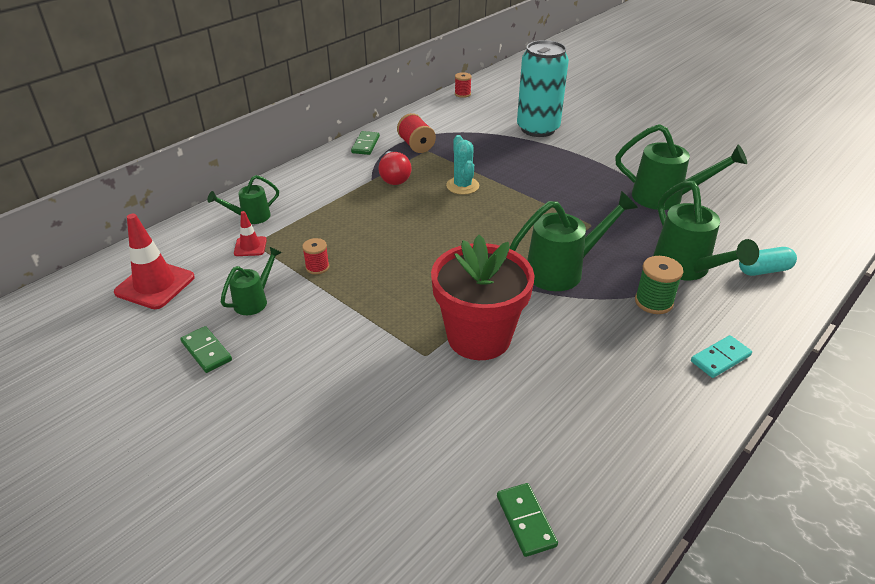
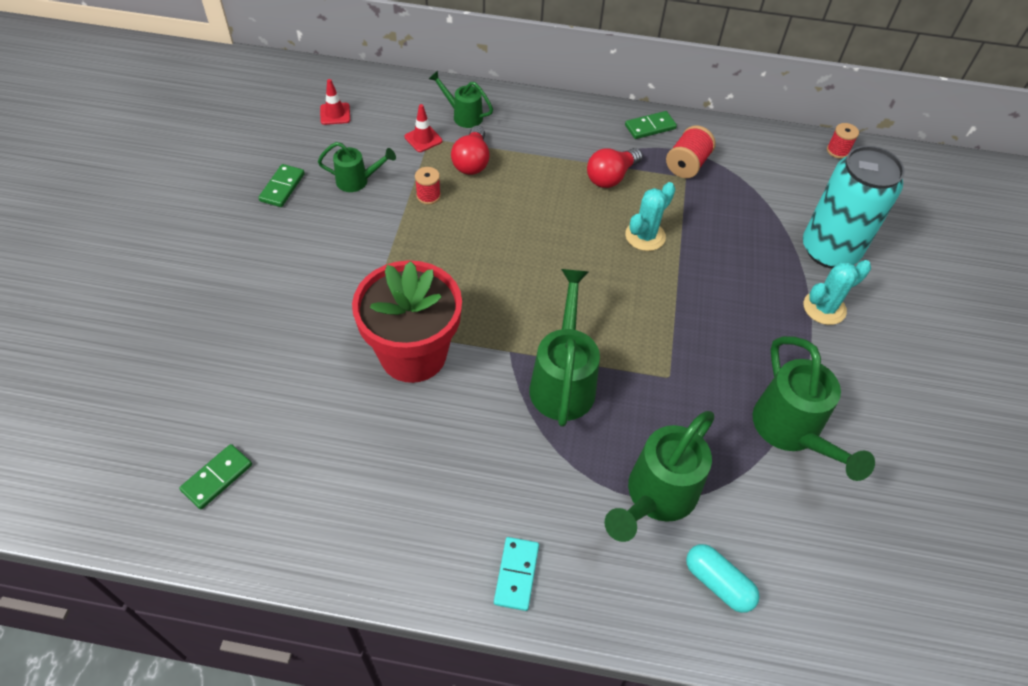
camera: 55 degrees right, 15 degrees up
red traffic cone [114,214,195,309] -> red traffic cone [320,79,350,125], size x0.53
green watering can [510,191,638,291] -> green watering can turned 120 degrees counterclockwise [529,269,600,427]
green spool [635,256,683,314] -> none
turquoise domino [691,335,752,378] -> turquoise domino turned 75 degrees clockwise [494,537,539,611]
none -> red light bulb [451,126,490,175]
none -> turquoise cactus [804,260,871,325]

